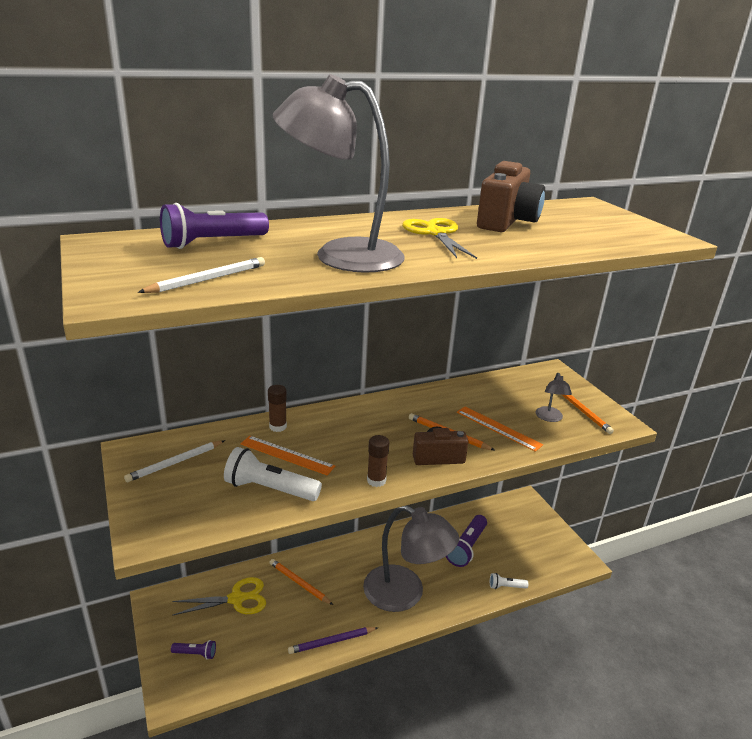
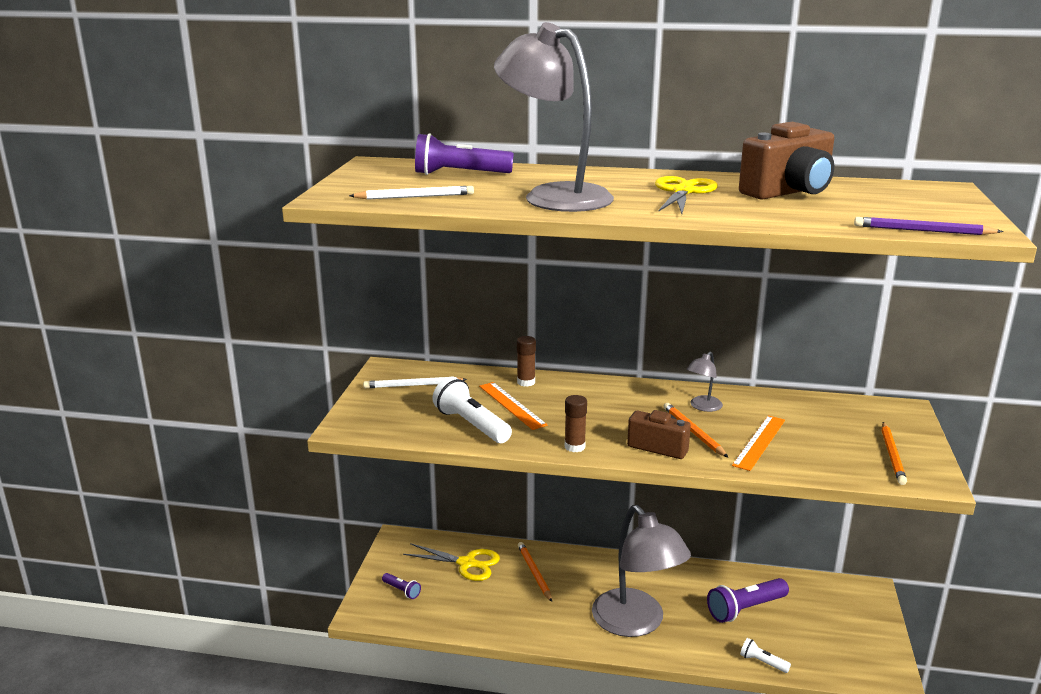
camera: 35 degrees right, 5 degrees down
purple pencil [288,627,379,654] -> purple pencil moved to [854,217,1003,235]
orange ruler [457,406,543,452] -> orange ruler turned 45 degrees clockwise [732,415,785,471]
grey lamp [536,373,572,422] -> grey lamp moved to [686,352,723,412]

